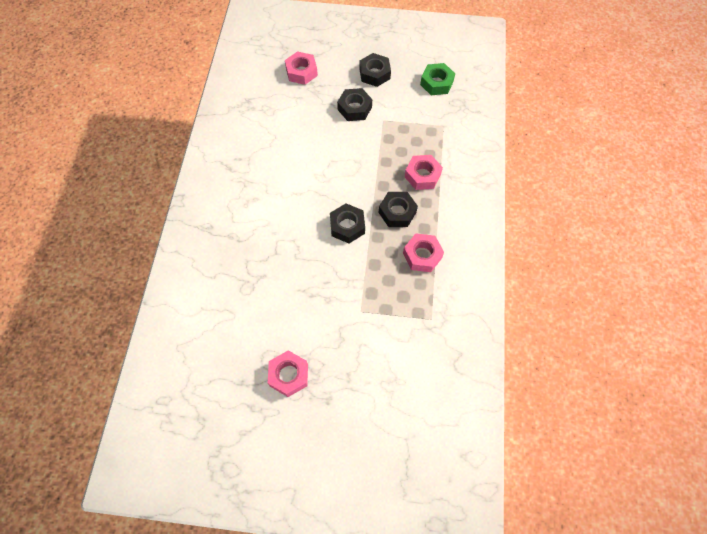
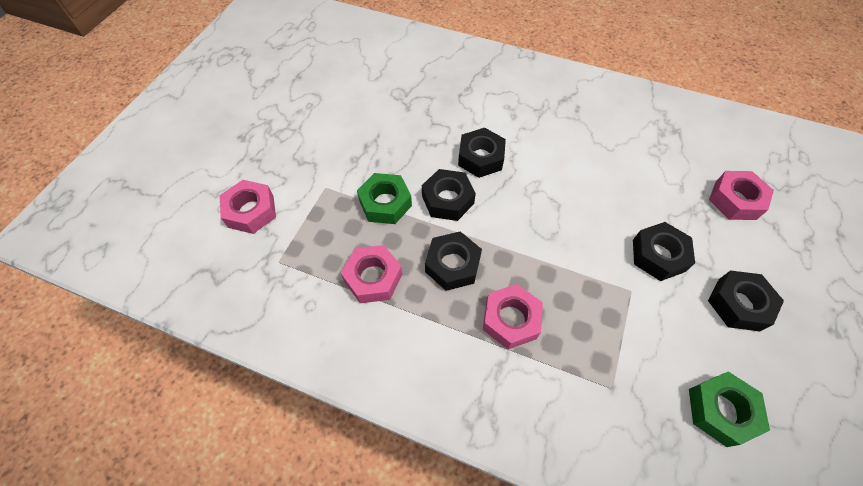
camera: 105 degrees right, 5 degrees down
pink nut [268,350,308,397] -> pink nut moved to [219,180,276,234]
none -> green nut [357,173,412,224]
none -> black nut [458,128,506,178]

